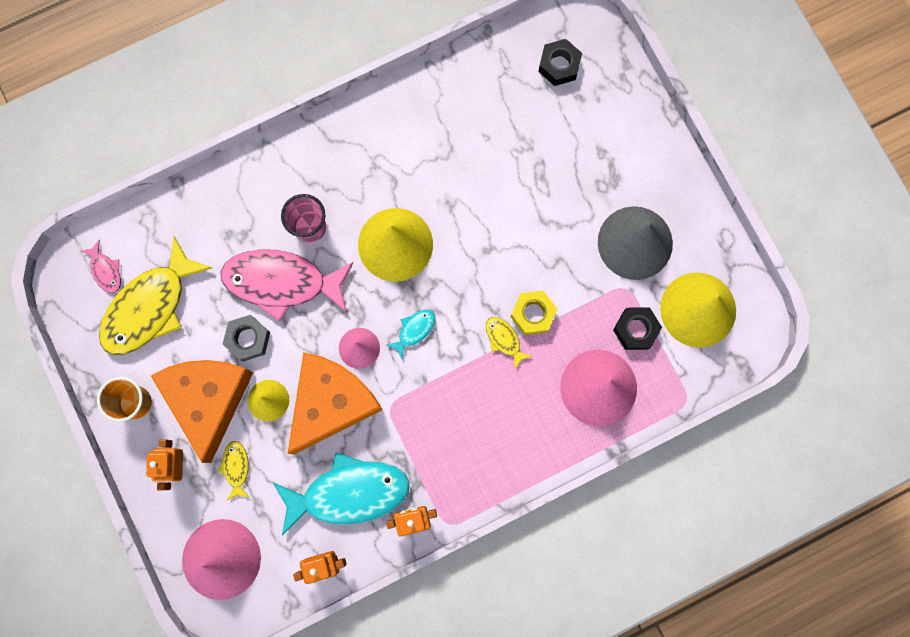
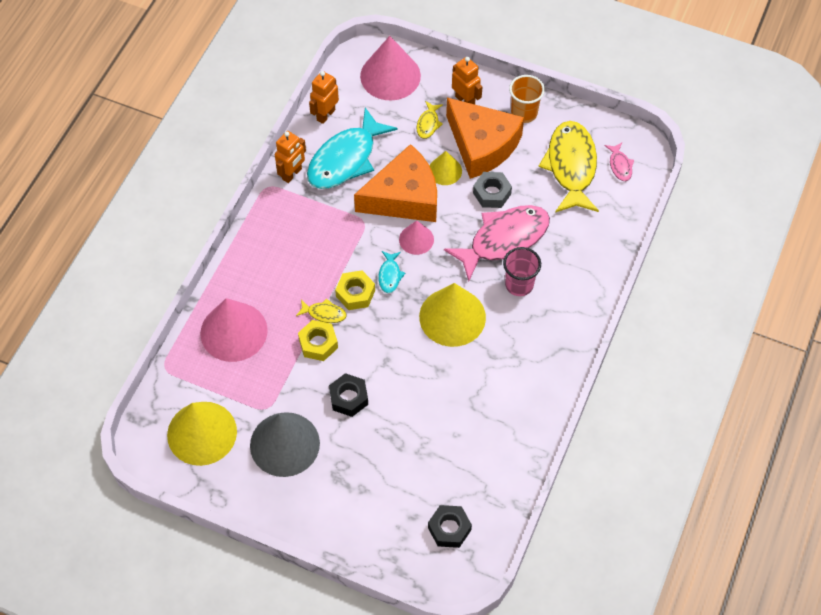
camera: 140 degrees right, 20 degrees down
pink fish [81,240,121,293] -> pink fish turned 120 degrees counterclockwise [605,143,634,181]
yellow fish [218,441,249,500] -> yellow fish turned 60 degrees clockwise [417,101,443,139]
orange cheese [287,352,383,454] -> orange cheese turned 105 degrees counterclockwise [354,144,437,222]
black nut [613,308,662,350] -> black nut moved to [329,373,368,417]
none -> yellow nut [335,270,375,310]

